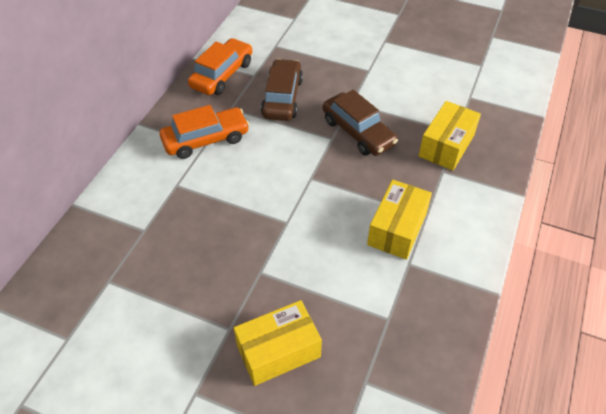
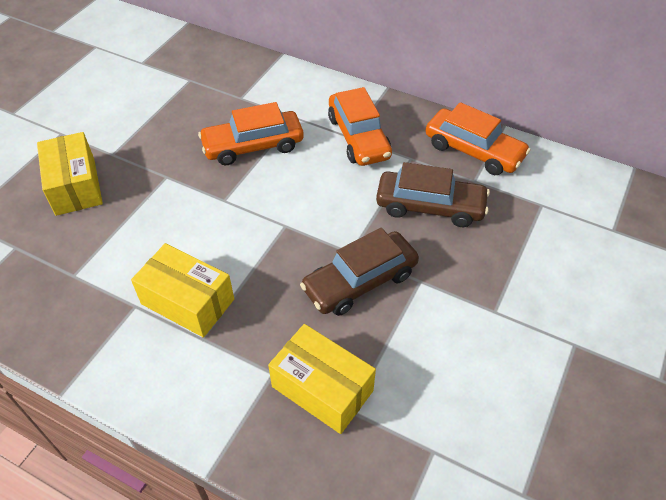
camera: 95 degrees right, 0 degrees up
none -> orange car [198,102,304,165]

